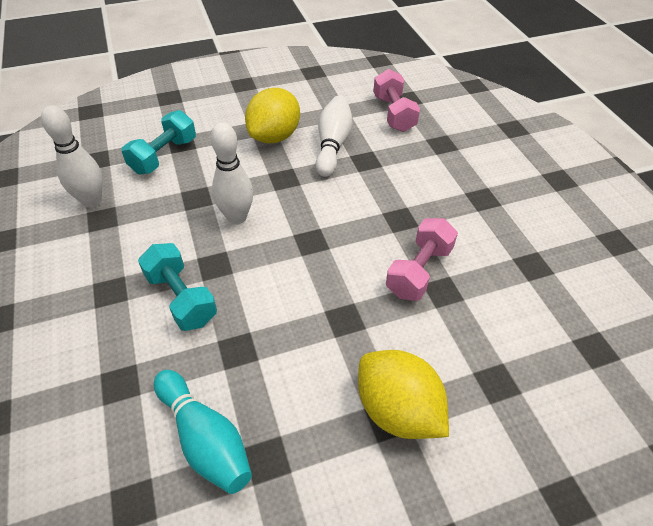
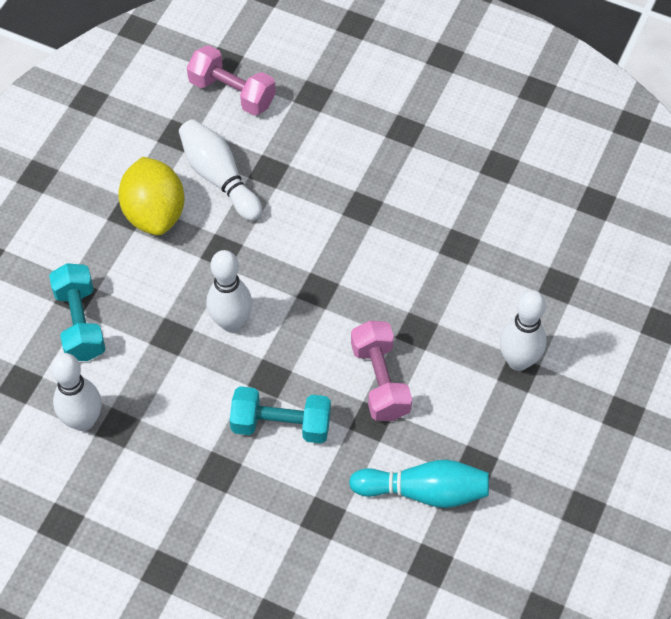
camera: 45 degrees left, 10 degrees up
yellow lemon [358,350,449,439] -> white bowling pin [500,290,546,371]
pink dumbbell [386,218,458,301] -> pink dumbbell moved to [351,321,412,421]

